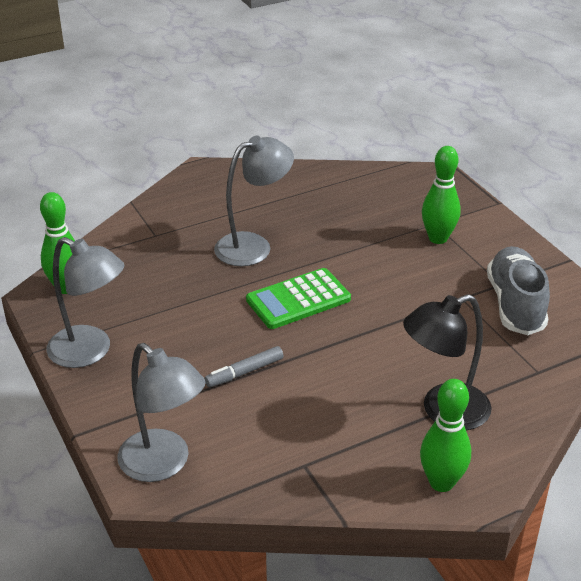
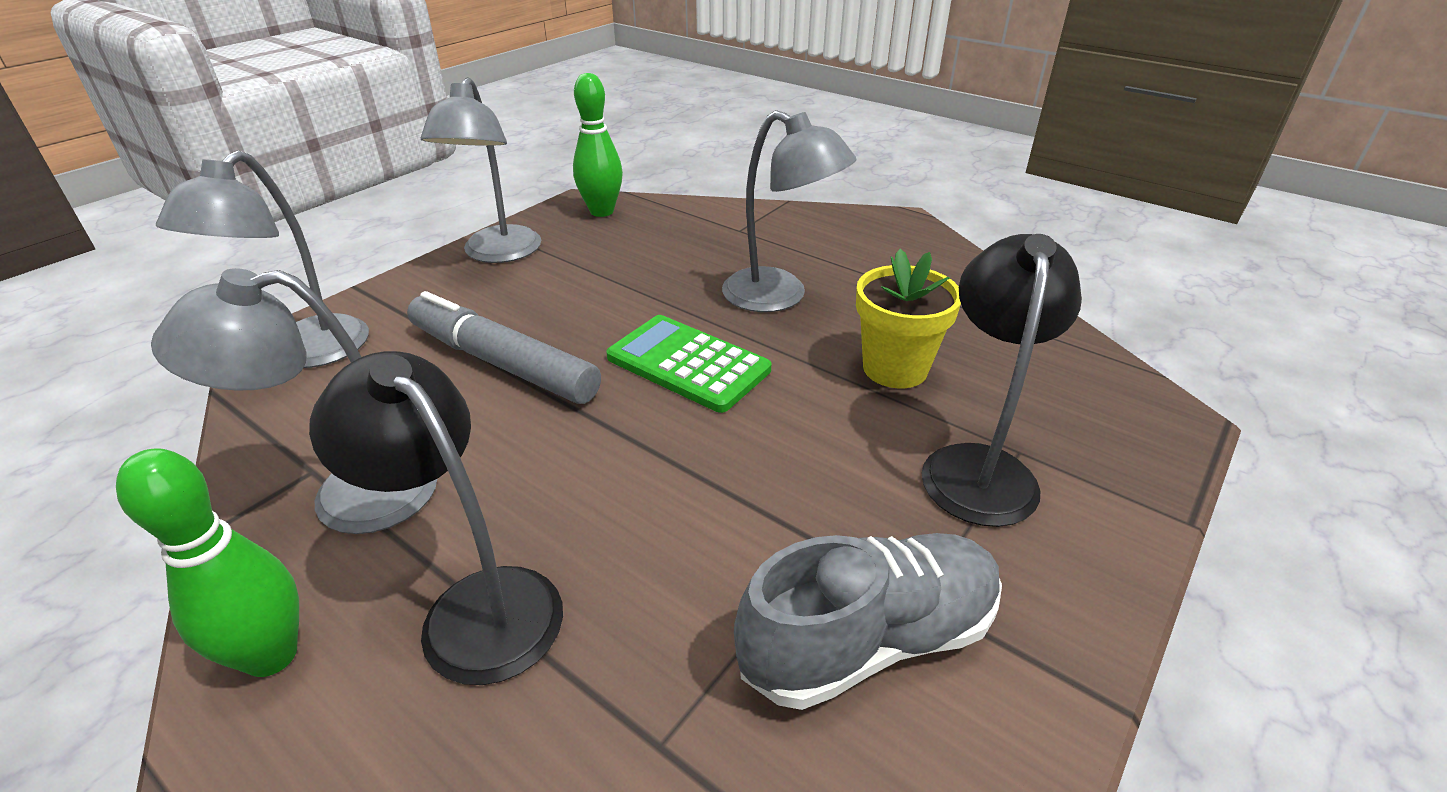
camera: 65 degrees right, 0 degrees up
grey marker [205,346,283,387] -> grey marker [407,291,601,404], size x1.92
green bowling pin [422,146,460,244] -> black lamp [922,234,1082,527]
none -> grey lamp [151,268,437,534]
none -> yellow flower pot [856,249,961,388]

